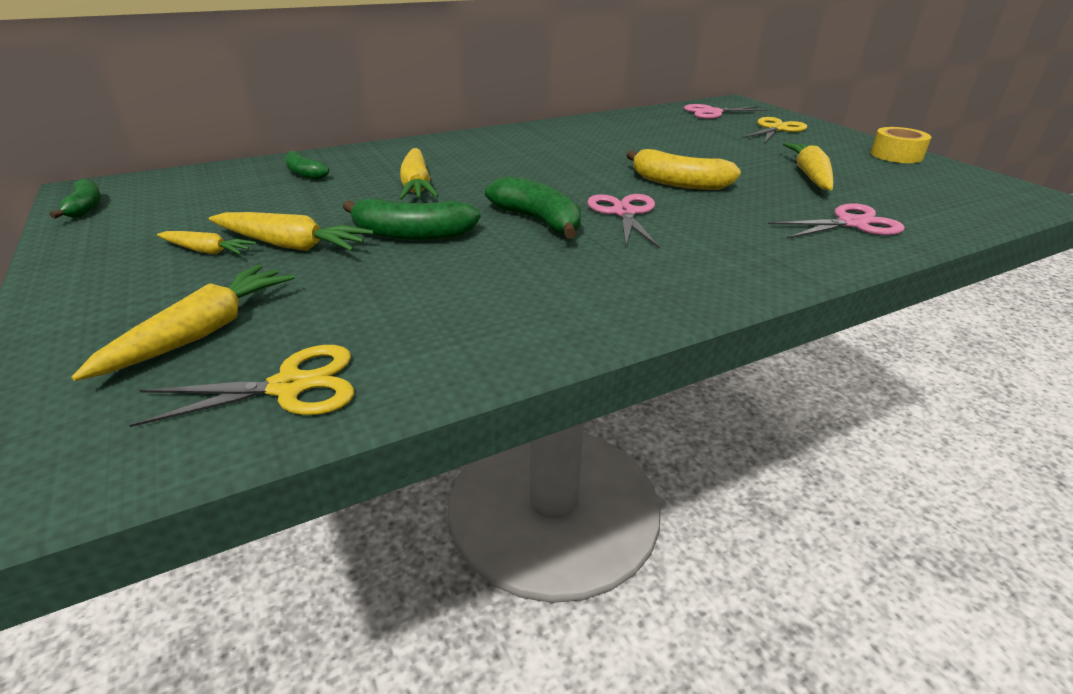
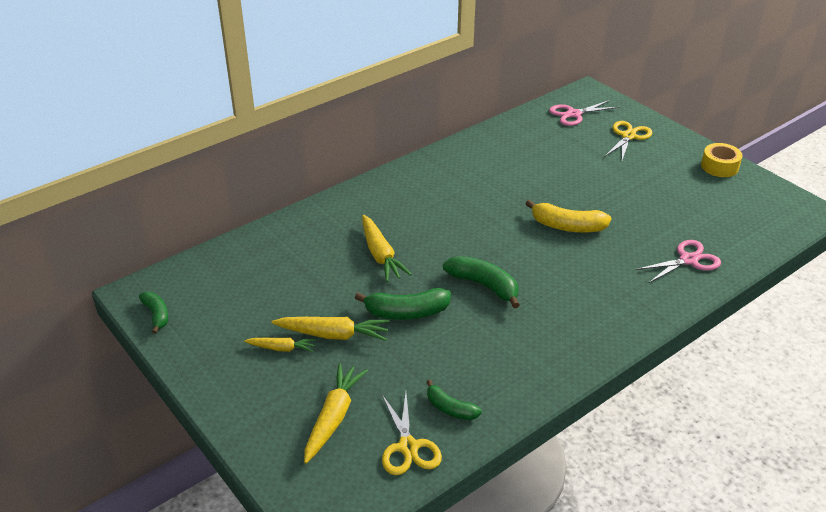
camera: 10 degrees left, 5 degrees up
yellow scissors [129,345,354,427] -> yellow scissors turned 105 degrees clockwise [382,393,442,475]
green banana [285,151,329,180] -> green banana moved to [427,380,482,420]
pink scissors [587,194,660,249] -> none
yellow carrot [783,143,834,190] -> none

